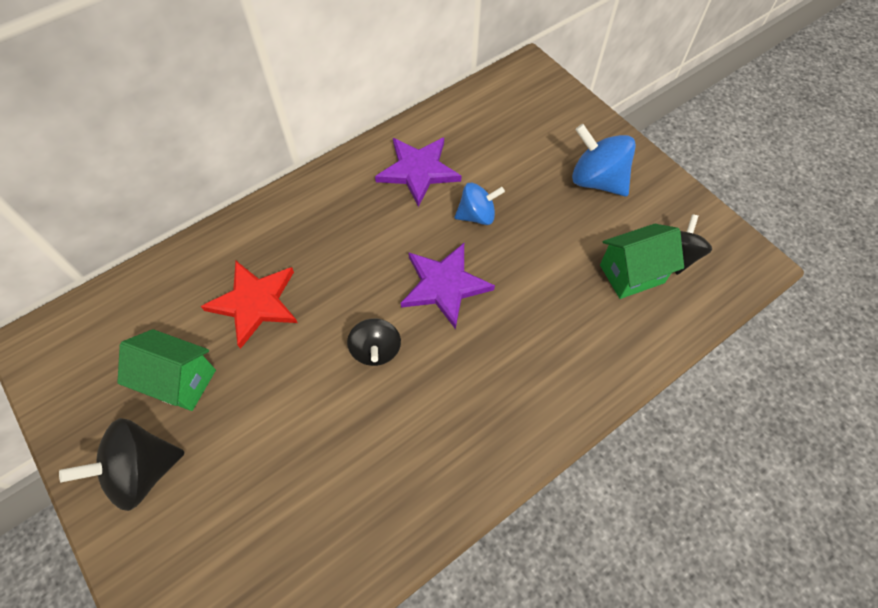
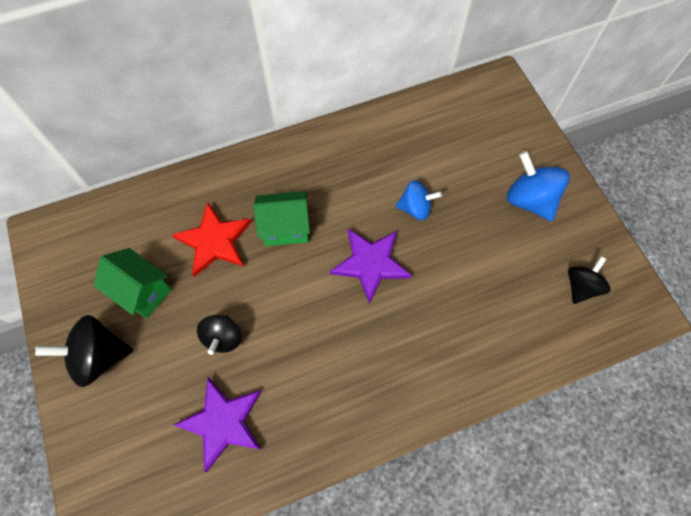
camera: 15 degrees right, 5 degrees up
black spinning top [347,318,401,366] -> black spinning top moved to [197,315,242,355]
purple star [375,137,461,207] -> purple star moved to [173,377,262,472]
green house [600,224,684,299] -> green house moved to [253,191,310,246]

